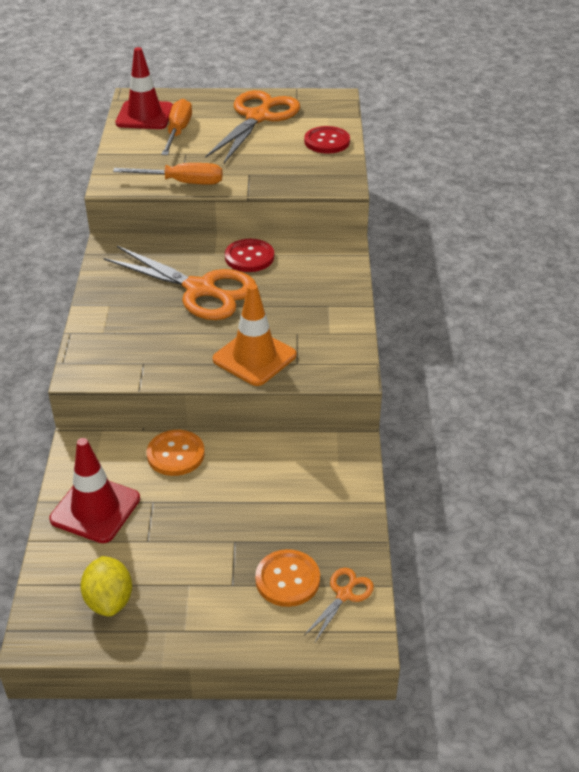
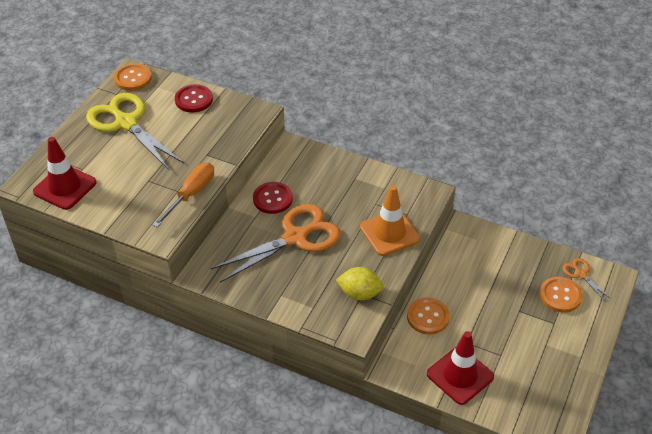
camera: 65 degrees left, 5 degrees up
yellow lemon [80,556,132,617] -> yellow lemon moved to [336,267,383,300]
orange screwdriver [161,99,192,155] -> none
orange scissors [205,90,300,163] -> yellow scissors [86,93,184,170]
none -> orange button [114,64,152,91]

